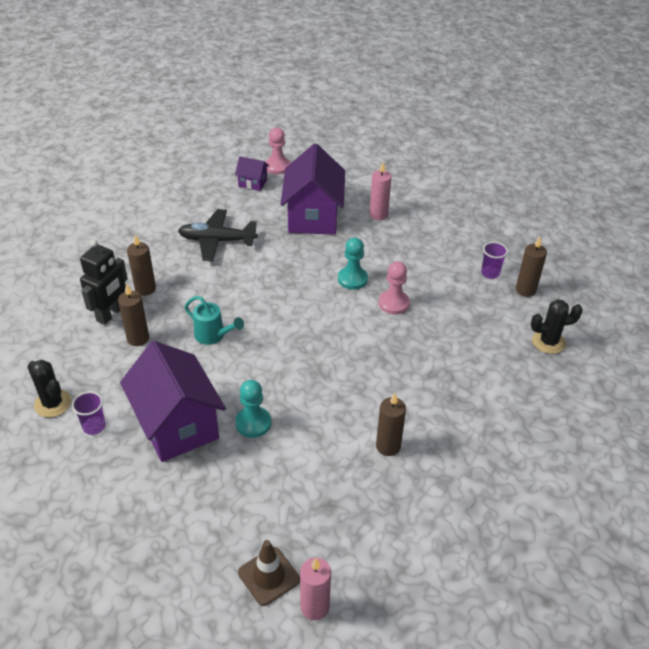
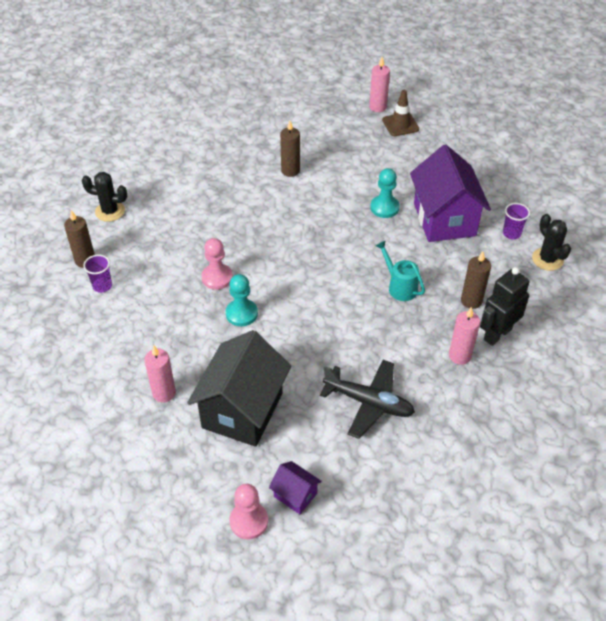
camera: 160 degrees left, 5 degrees up
brown candle [127,234,156,296] -> pink candle [449,307,480,365]
purple house [281,144,345,235] -> black house [187,330,291,447]

